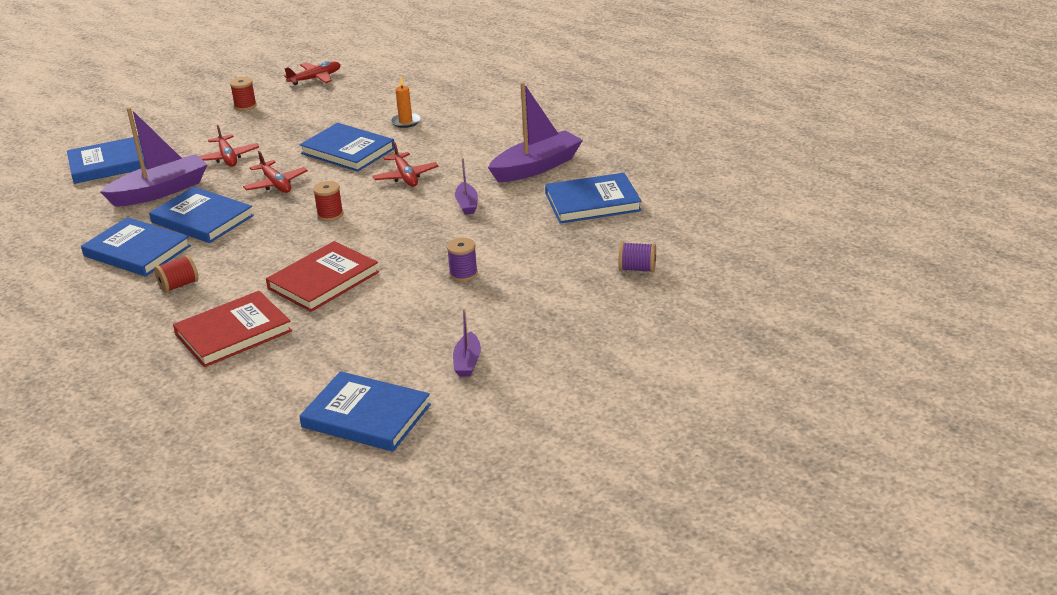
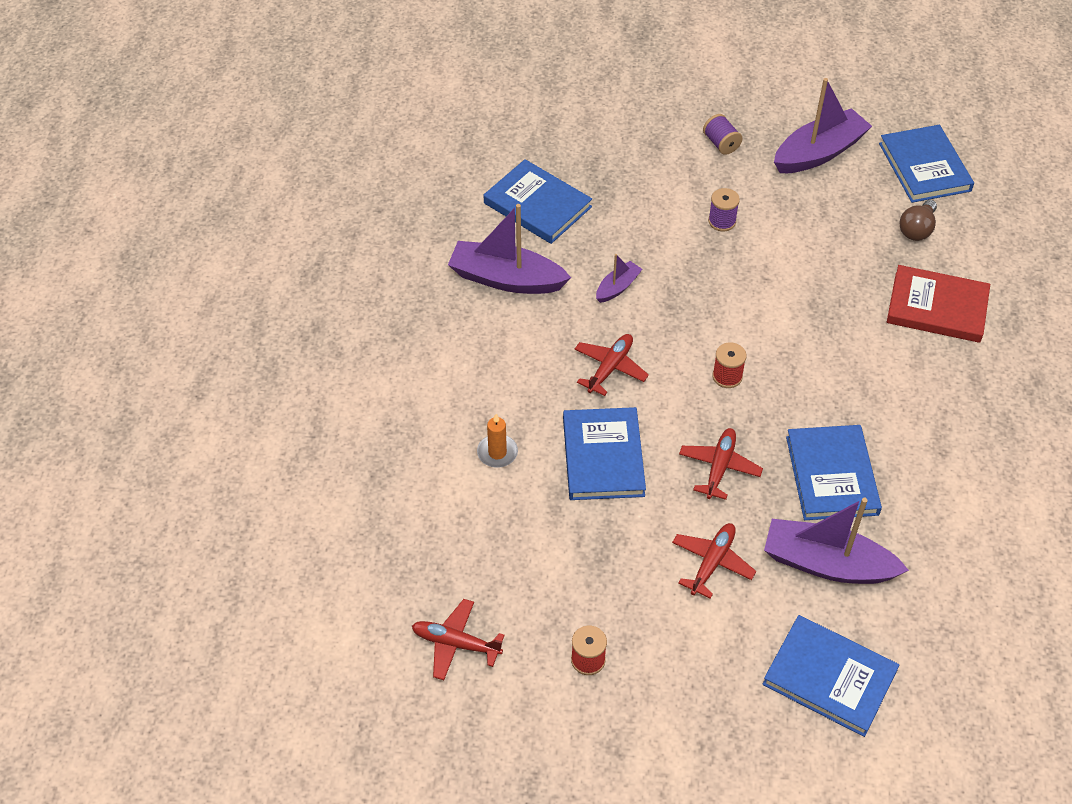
camera: 130 degrees left, 20 degrees up
blue book [81,217,191,277] -> none
red spool [154,255,198,293] -> none
red book [266,241,379,312] -> none
purple boat [453,309,481,377] -> purple boat [774,78,872,173], size x2.02
purple spool [618,242,656,272] -> purple spool moved to [703,114,743,155]
none -> brown light bulb [900,200,937,241]

